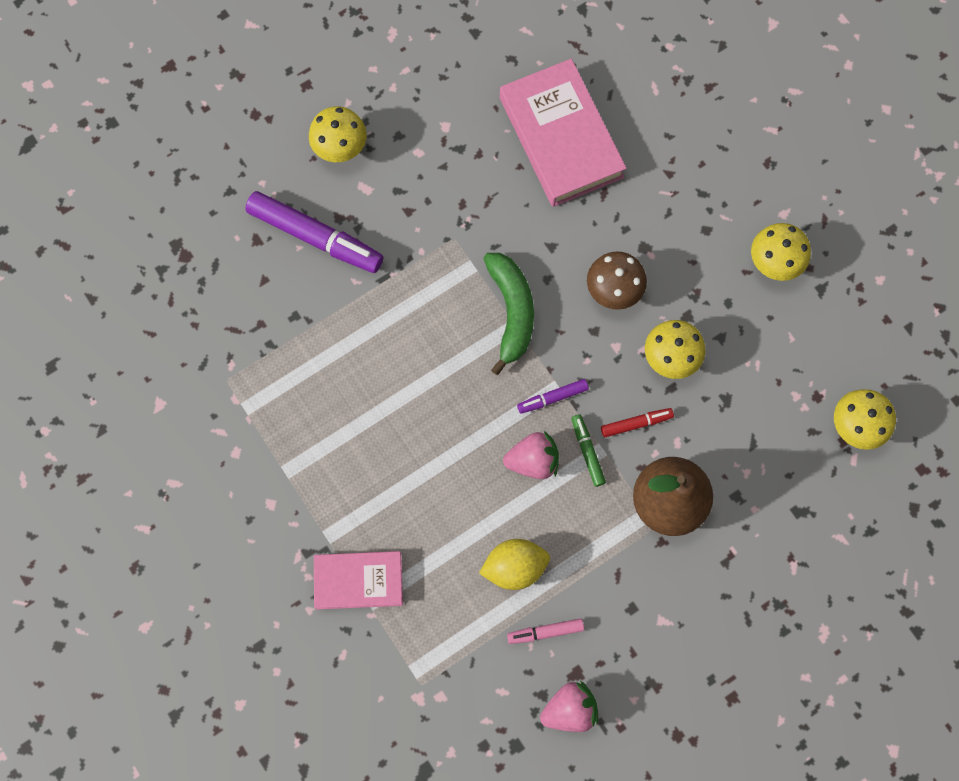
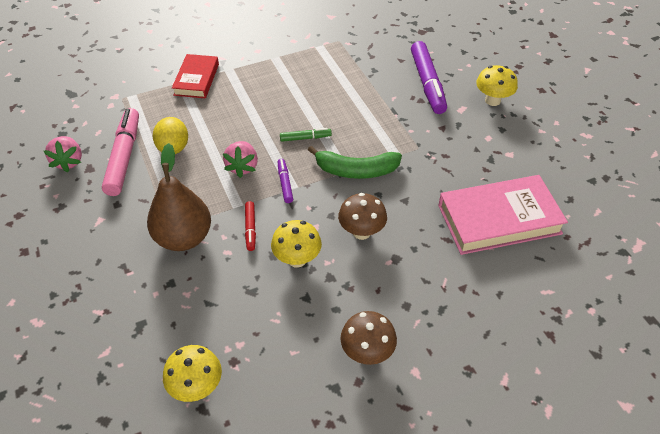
camera: 100 degrees right, 25 degrees down
purple marker [245,191,383,273] -> purple marker turned 45 degrees counterclockwise [411,41,447,114]
pink book [314,551,403,610] -> red book [172,54,219,98]
pink marker [507,618,584,644] -> pink marker [102,108,139,196], size x2.06
green marker [571,415,606,487] -> green marker moved to [280,128,332,142]
yellow mushroom [751,223,811,281] -> brown mushroom [340,311,397,365]

